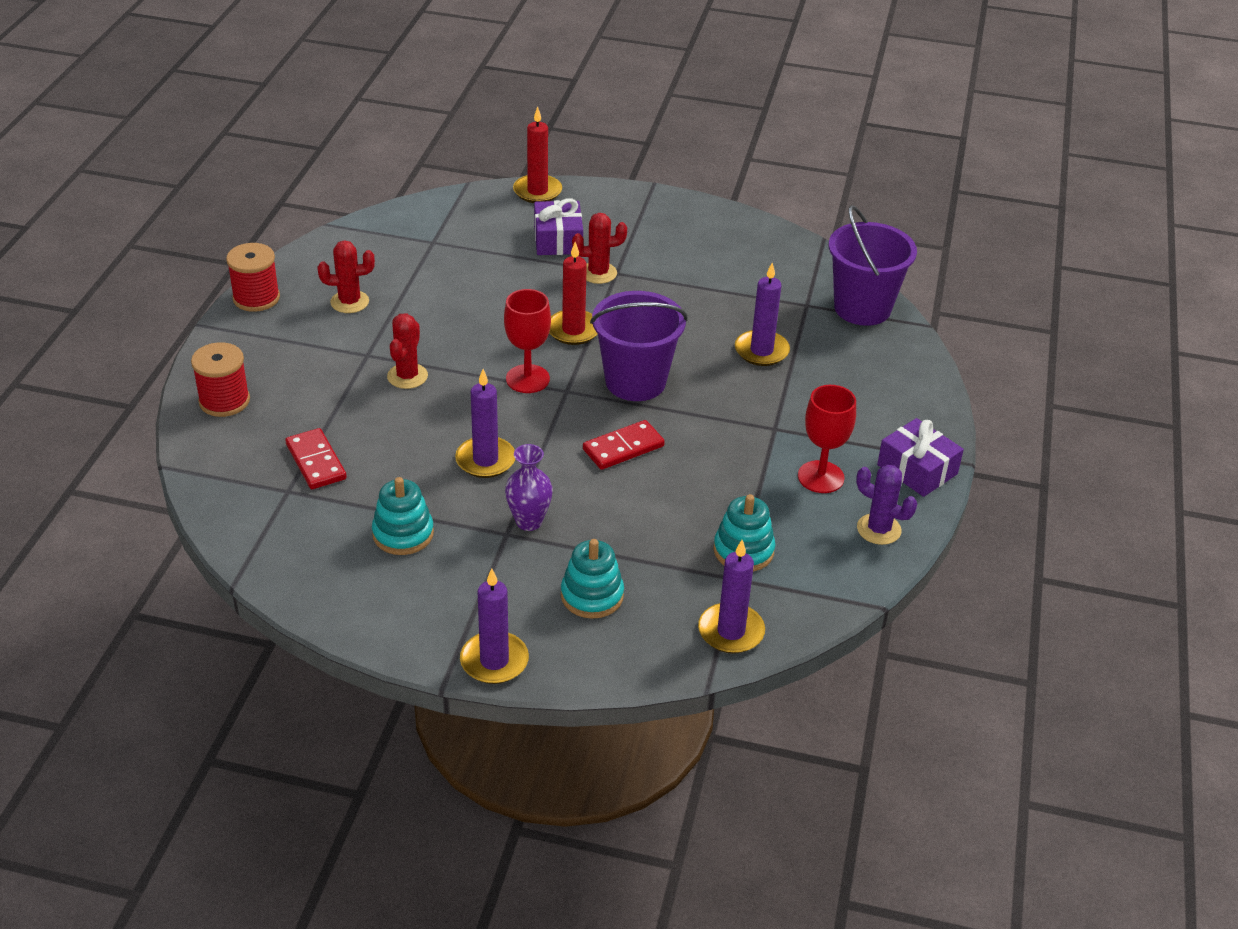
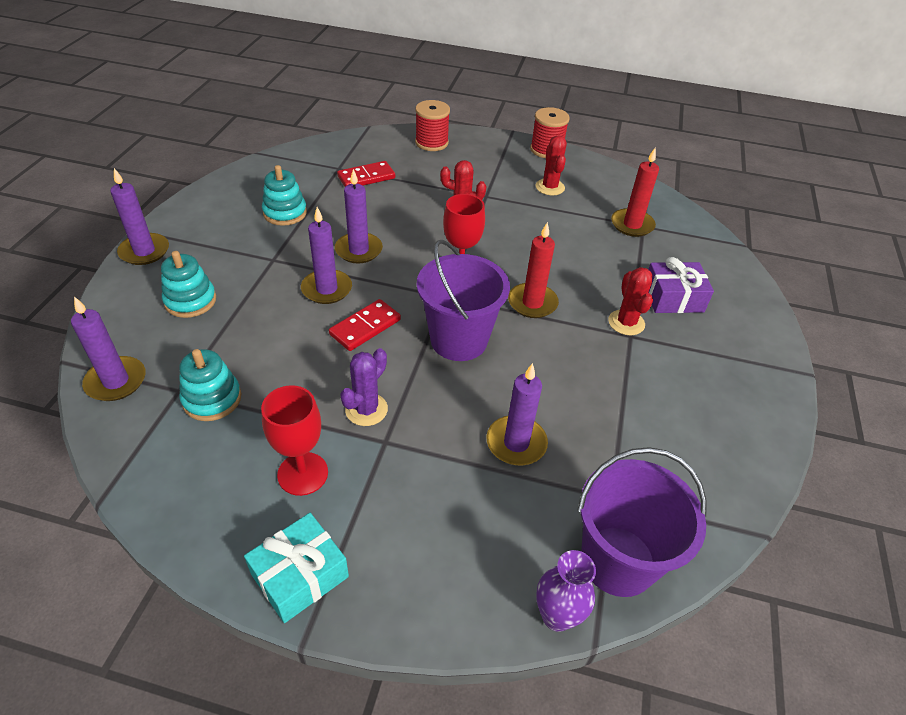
camera: 90 degrees right, 5 degrees up
purple vase [505,444,553,531] -> purple vase moved to [536,550,596,632]
red candle [513,107,562,203] -> red candle moved to [611,148,659,237]
red domino [583,420,665,470] -> red domino turned 75 degrees clockwise [329,299,401,351]
purple cactus [856,465,917,545] -> purple cactus moved to [340,348,388,426]
purple gift [877,418,964,497] -> turquoise gift [244,513,349,623]
none -> purple candle [301,207,352,304]

